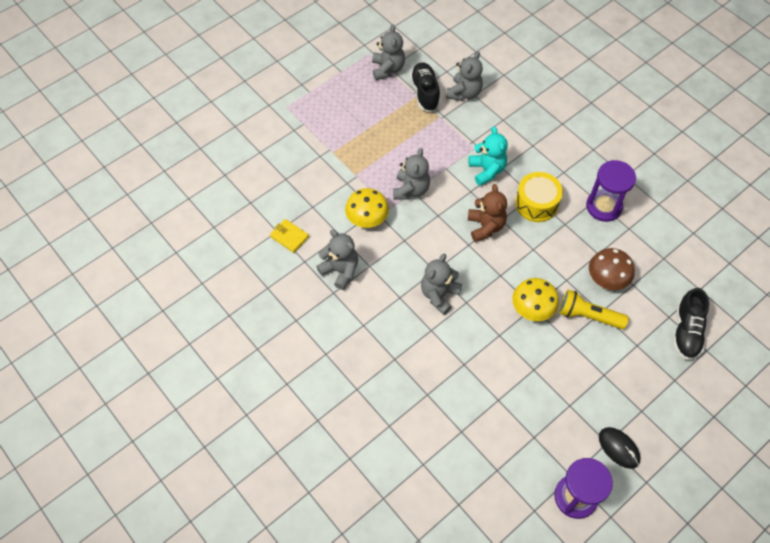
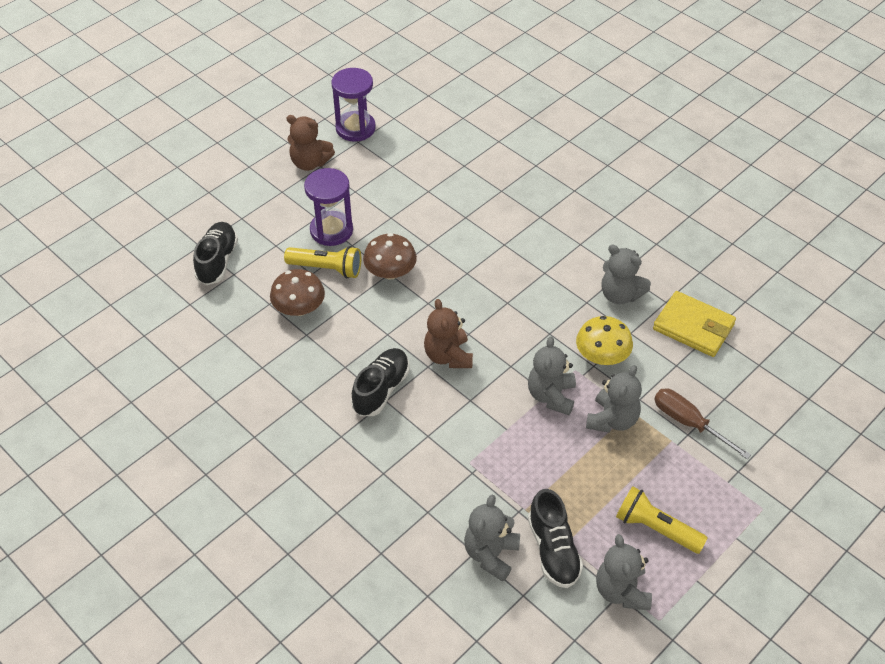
camera: 175 degrees right, 10 degrees down
yellow wallet [270,219,309,253] -> yellow wallet [653,291,736,357], size x1.70
grey teddy bear [421,253,462,315] -> grey teddy bear moved to [586,365,642,433]
turquoise teddy bear [469,126,508,186] -> none
yellow mushroom [512,278,559,321] -> brown mushroom [363,233,417,280]
yellow drum [515,172,563,222] -> black shoe [351,348,409,416]
purple hourglass [586,160,636,222] -> purple hourglass moved to [304,168,353,246]
black mouse [599,427,640,469] -> brown teddy bear [286,115,335,171]
none -> yellow flashlight [616,486,708,554]
none -> brown screwdriver [654,388,751,459]

